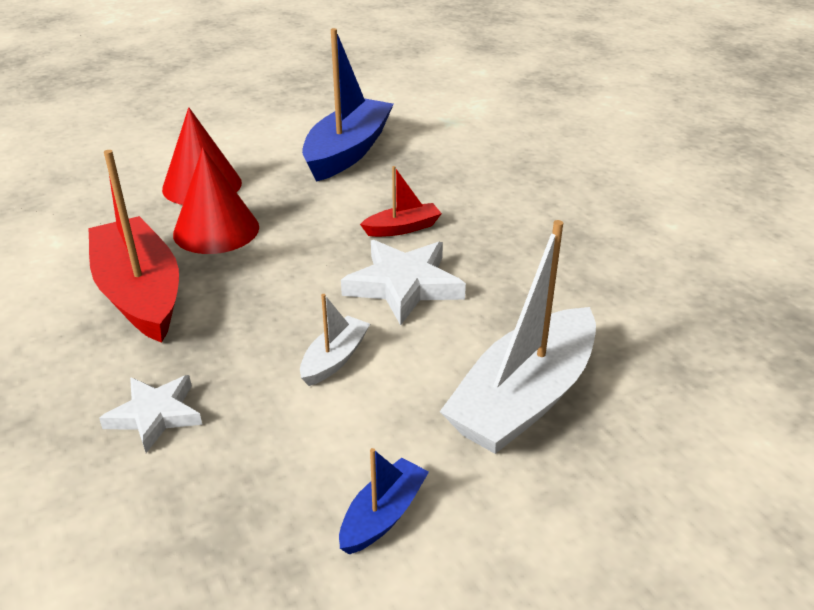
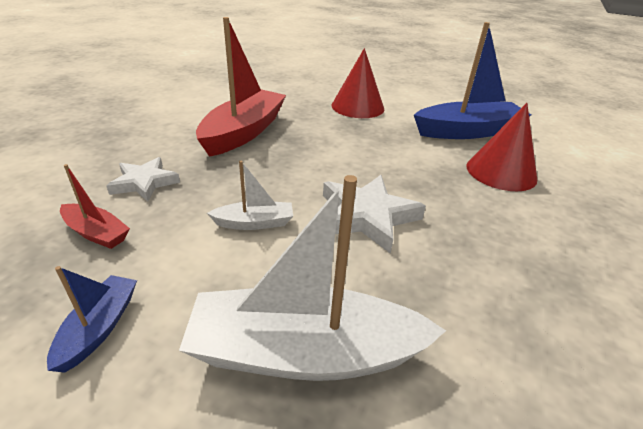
camera: 50 degrees right, 0 degrees up
red cone [173,148,259,254] -> red cone moved to [466,103,537,191]
blue boat [339,448,429,554] -> blue boat turned 75 degrees counterclockwise [47,266,137,373]
red boat [360,166,442,237] -> red boat moved to [60,164,130,249]

